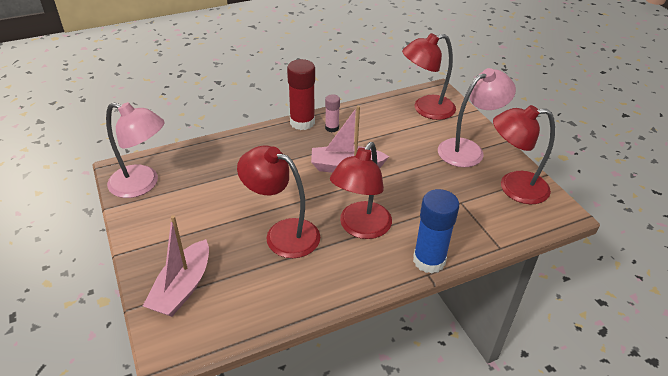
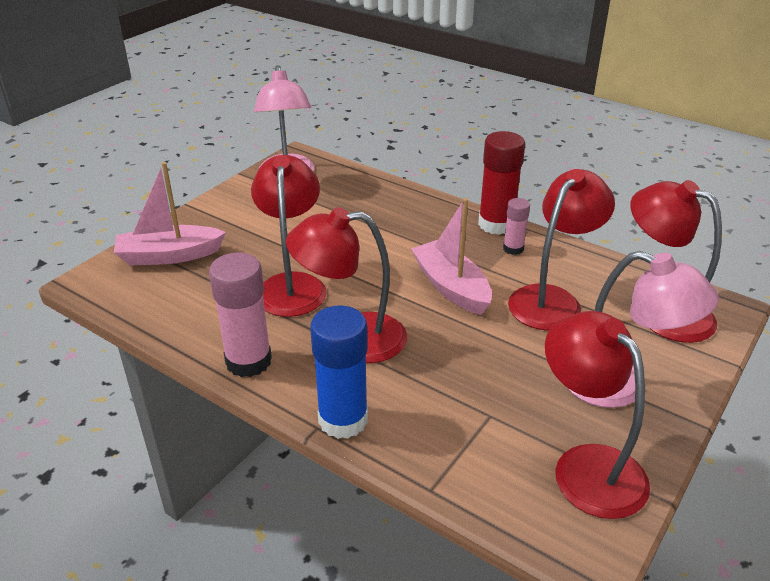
camera: 60 degrees right, 5 degrees down
none -> pink glue stick [209,252,272,377]
none -> red lamp [508,169,615,330]

